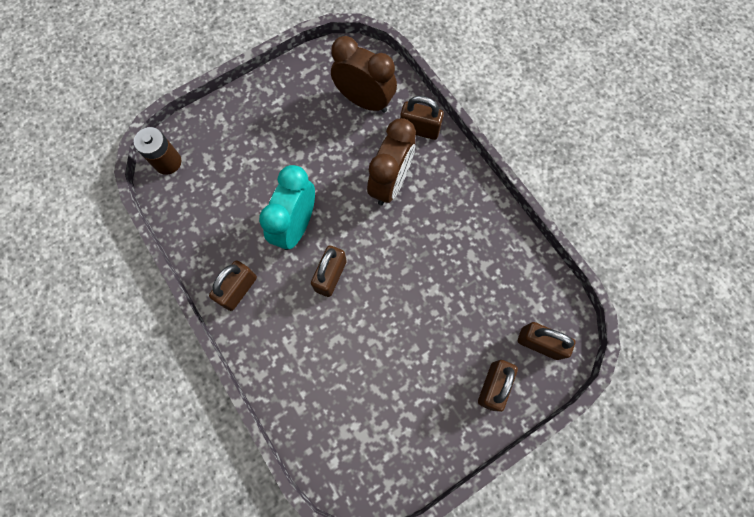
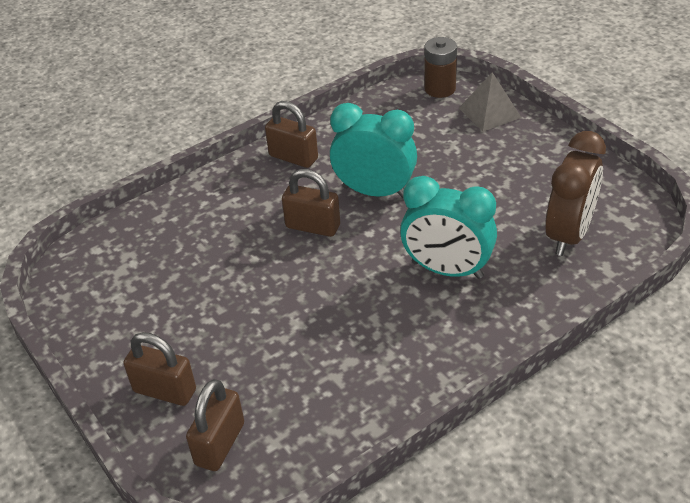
camera: 90 degrees right, 30 degrees down
brown clock [367,118,416,205] -> turquoise clock [400,176,497,279]
brown padlock [400,96,444,140] -> none
none -> grey pyramid [459,72,522,132]

